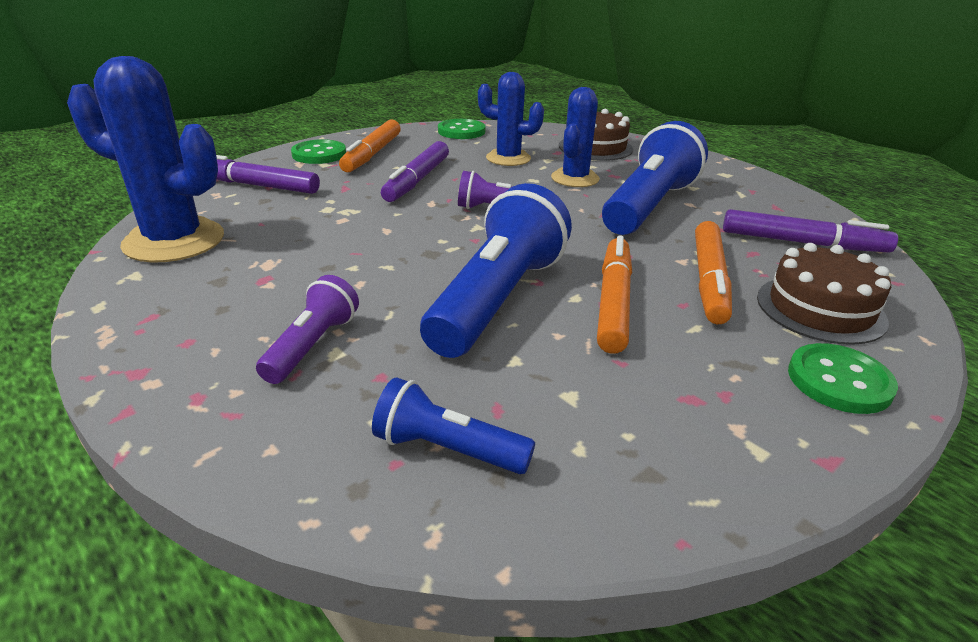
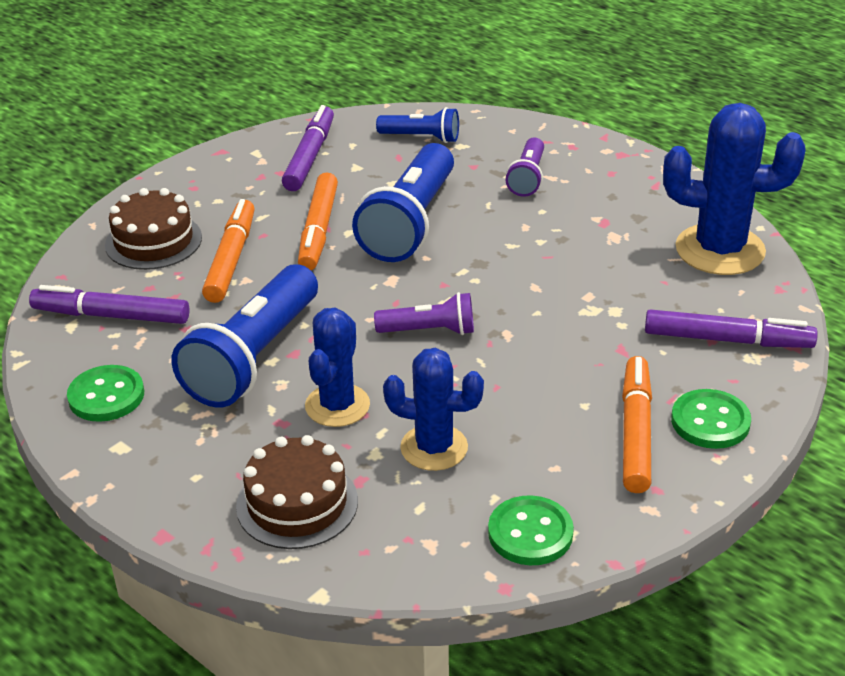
camera: 175 degrees right, 5 degrees up
purple marker [381,141,449,202] -> purple marker moved to [282,105,334,191]
green button [788,343,898,414] -> green button moved to [67,365,144,422]

